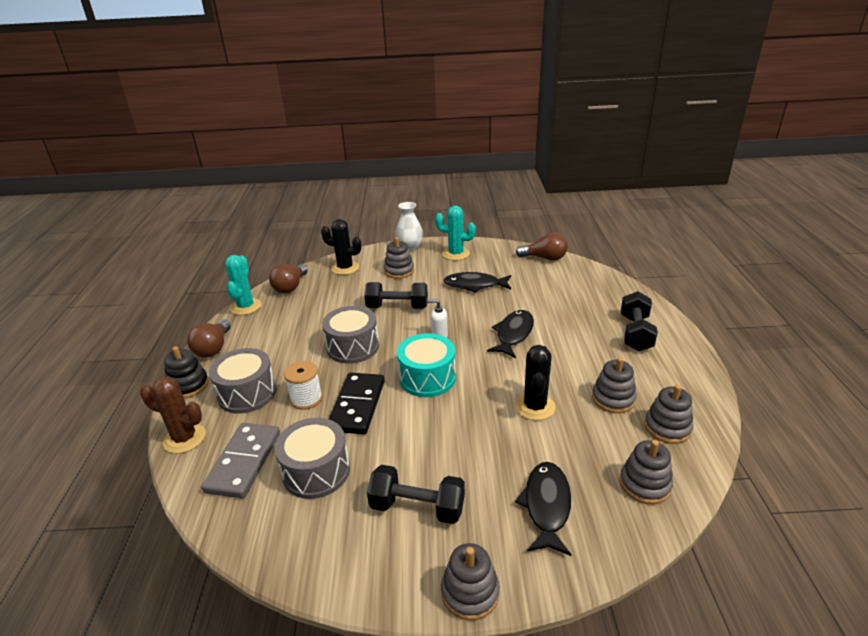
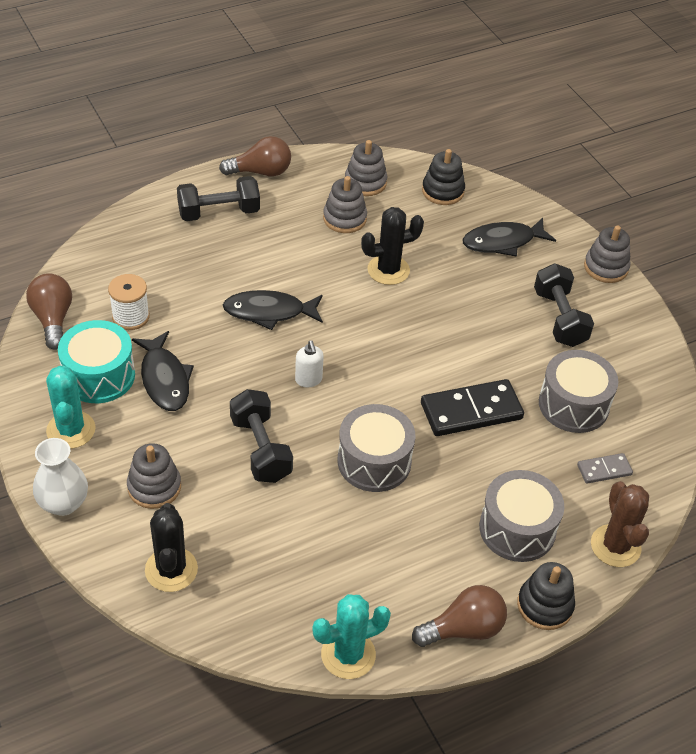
camera: 120 degrees left, 15 degrees up
grey domino [202,423,280,498] -> grey domino [577,453,633,484], size x0.52
brown light bulb [269,264,308,293] -> brown light bulb moved to [219,136,291,176]
white spool [284,361,322,410] -> white spool moved to [108,274,150,330]
turquoise drum [397,333,456,397] -> turquoise drum moved to [58,320,135,403]
grey stacking toy [620,440,673,504] -> black stacking toy [422,149,465,205]

